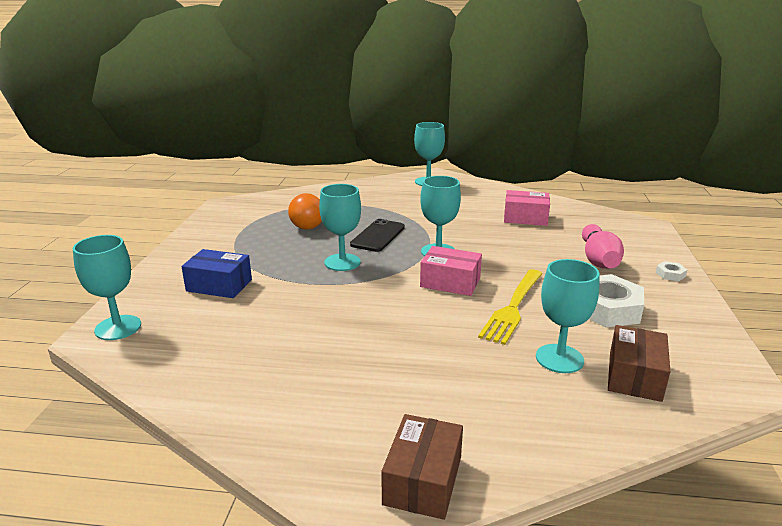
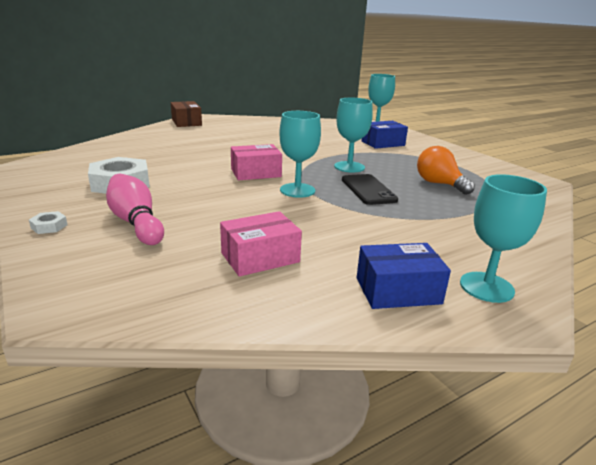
camera: 140 degrees right, 0 degrees up
yellow fork [478,269,543,345] -> none
turquoise goblet [536,259,600,373] -> none
brown box [608,325,670,402] -> none
none -> blue box [357,243,451,309]

